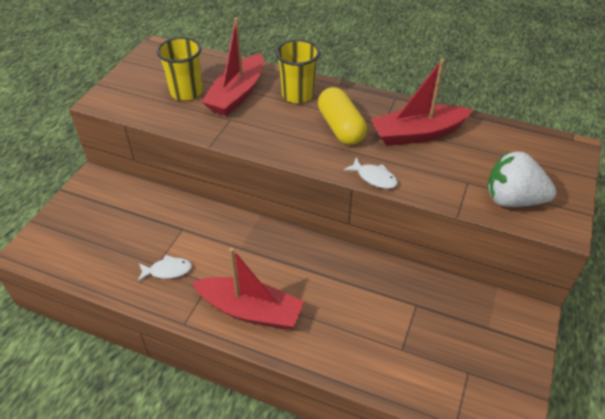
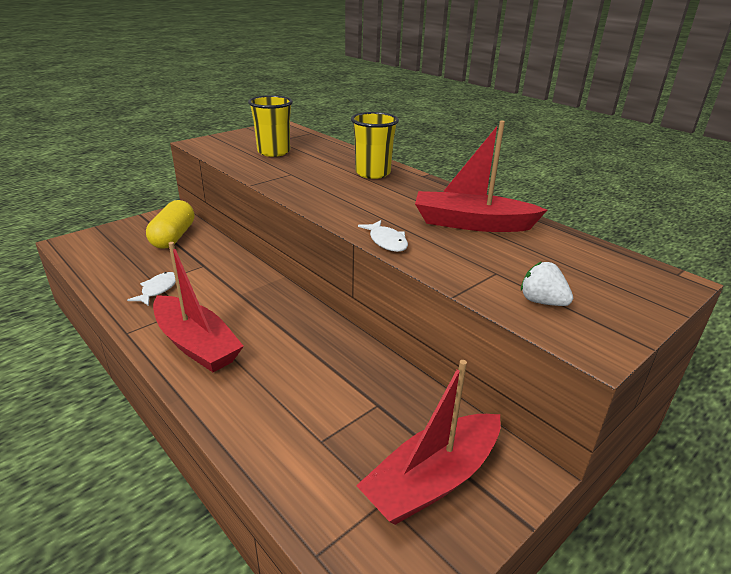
camera: 25 degrees right, 15 degrees down
white fish [138,255,192,281] -> white fish turned 90 degrees counterclockwise [127,272,176,306]
red boat [201,17,264,116] -> red boat moved to [356,360,501,525]
yellow capsule [318,87,367,145] -> yellow capsule moved to [146,200,195,249]
white strawberry [487,151,556,207] -> white strawberry [521,262,573,306], size x0.56

